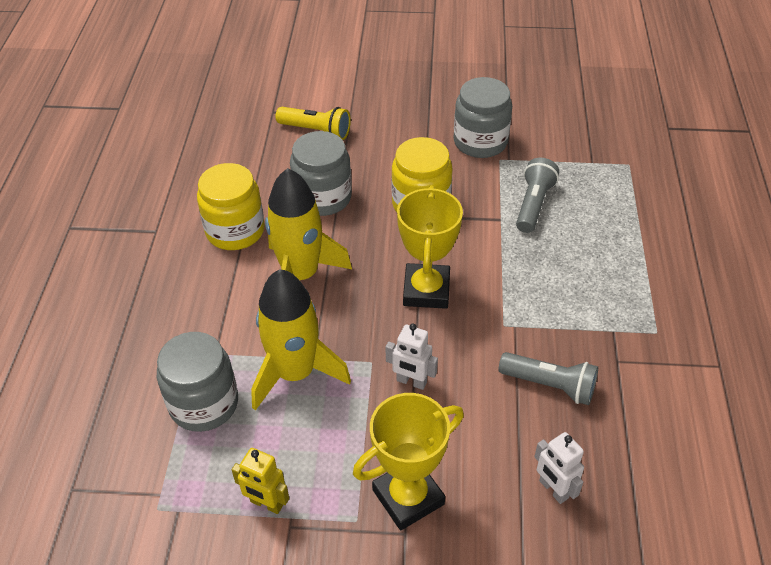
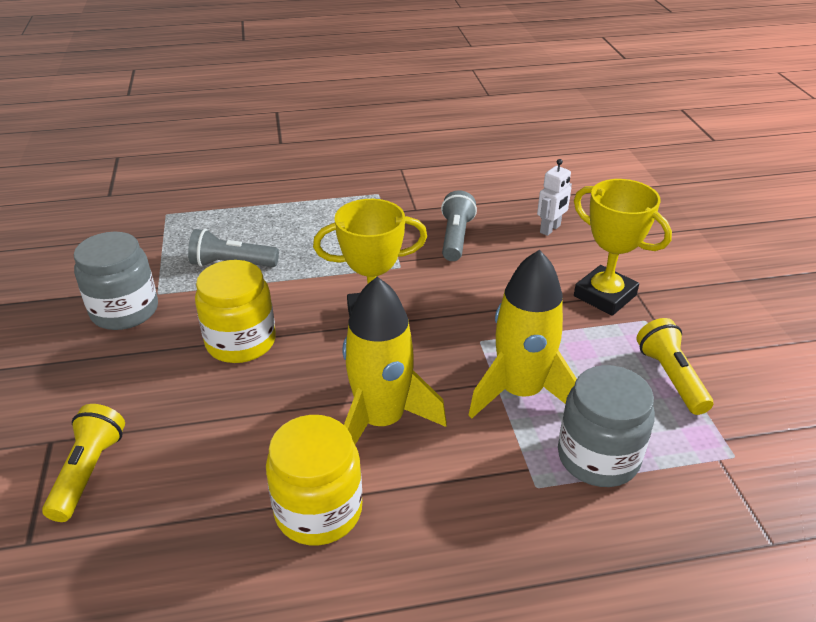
camera: 105 degrees left, 10 degrees down
yellow robot [231,448,289,514] -> yellow flashlight [636,318,713,415]
grey jar [290,131,352,216] -> none
white robot [386,324,438,390] -> none

